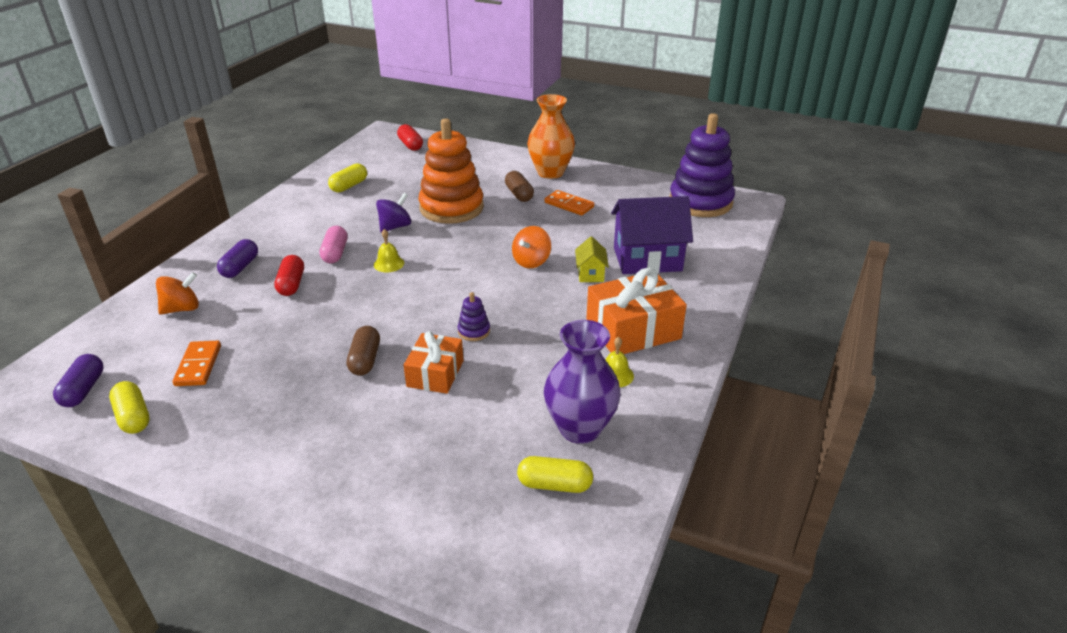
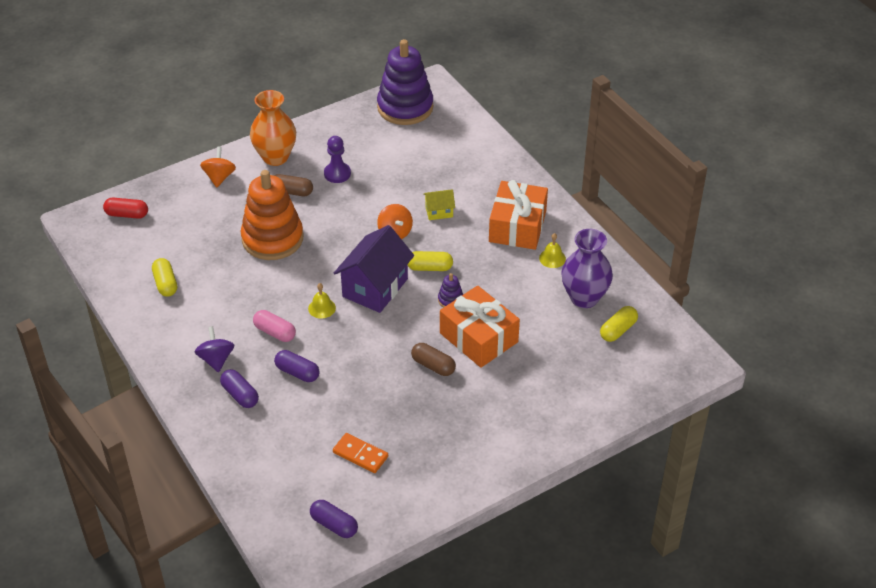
camera: 55 degrees left, 10 degrees up
yellow capsule [109,381,150,434] -> yellow capsule moved to [408,251,453,271]
orange spinning top [156,272,199,314] -> orange spinning top moved to [200,147,236,187]
red capsule [274,255,304,296] -> purple capsule [274,350,320,382]
purple spinning top [376,193,411,233] -> purple spinning top moved to [195,326,234,373]
orange gift [404,331,463,394] -> orange gift [440,286,520,368], size x1.57
orange domino [545,190,594,216] -> purple pawn [324,136,351,183]
yellow house [575,236,609,282] -> yellow house turned 45 degrees counterclockwise [423,189,455,220]
purple house [611,196,693,274] -> purple house moved to [334,225,414,313]

